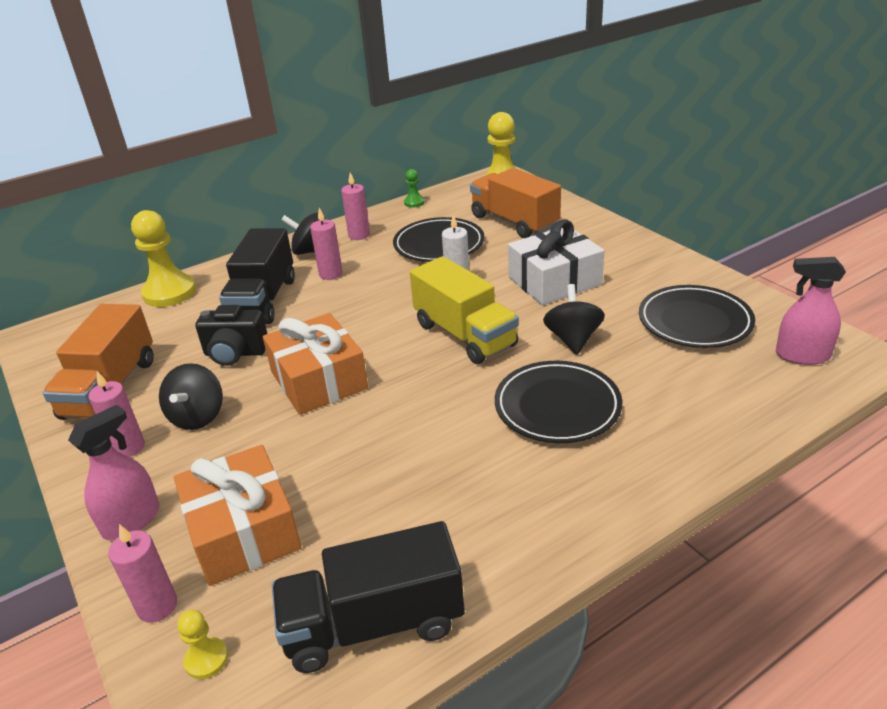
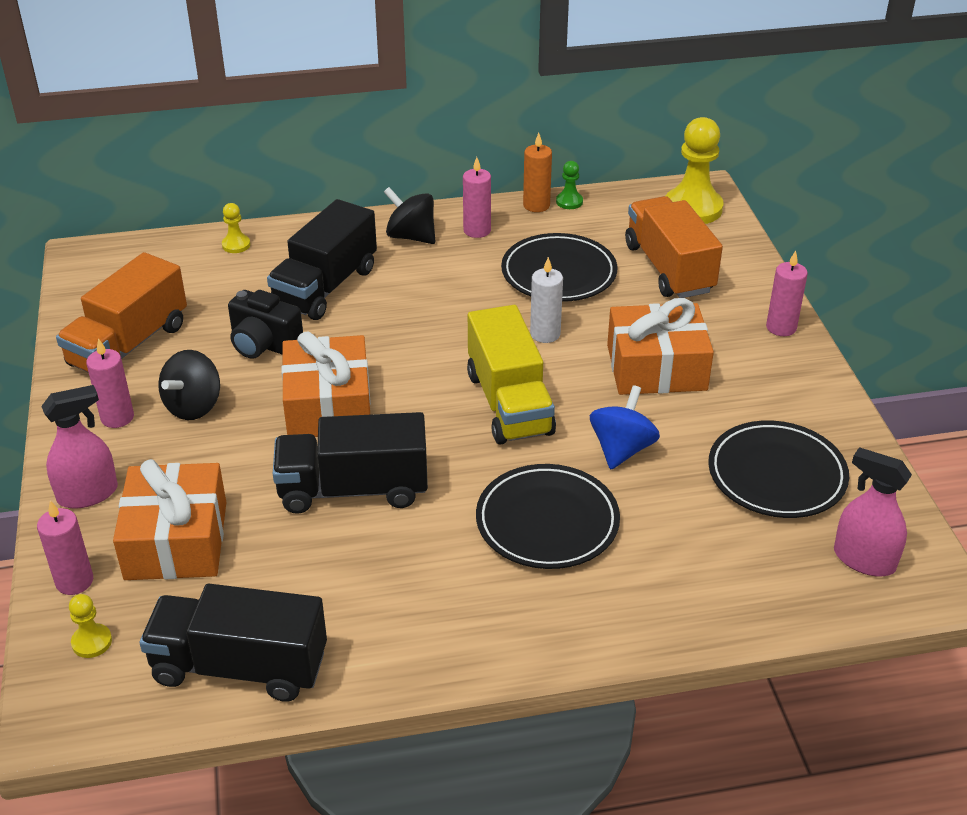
camera: 20 degrees right, 5 degrees up
yellow pawn [131,210,196,307] -> yellow pawn [222,203,250,253], size x0.47
pink candle [310,208,343,280] -> pink candle moved to [766,250,808,336]
white gift [508,219,604,305] -> orange gift [607,298,714,395]
black spinning top [543,284,605,354] -> blue spinning top [590,385,660,469]
none -> black truck [273,412,428,514]
none -> orange candle [523,133,552,212]

